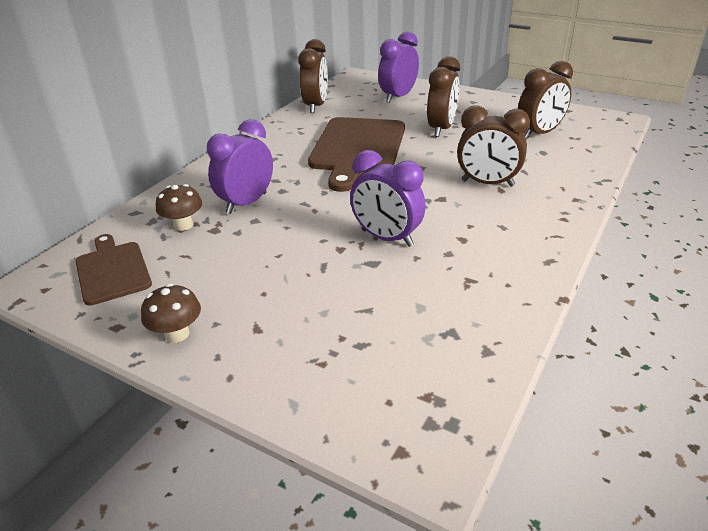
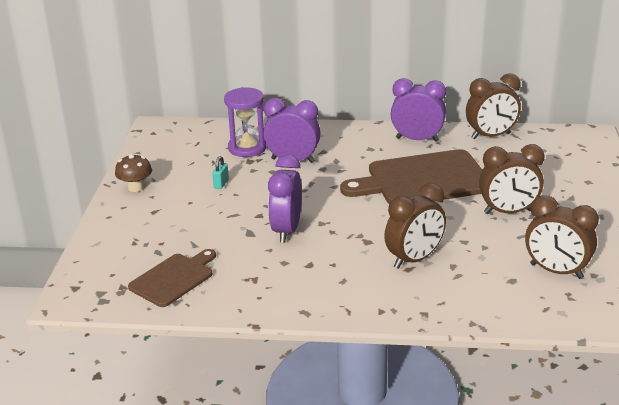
camera: 65 degrees right, 5 degrees down
brown cutting board [75,234,152,306] -> brown cutting board moved to [128,249,216,307]
brown mushroom [156,184,202,231] -> purple hourglass [224,87,267,157]
purple clock [378,31,419,103] -> purple clock moved to [391,78,446,142]
brown clock [457,106,530,187] -> brown clock turned 120 degrees counterclockwise [384,183,446,269]
none -> turquoise padlock [212,156,229,189]

